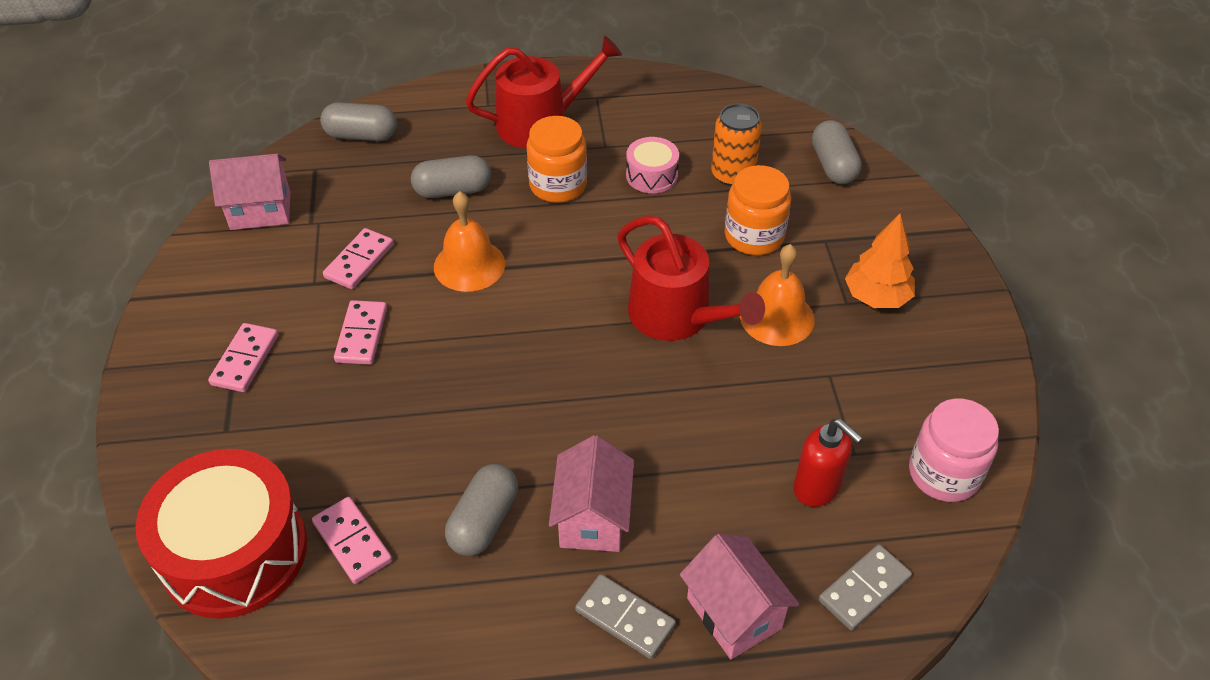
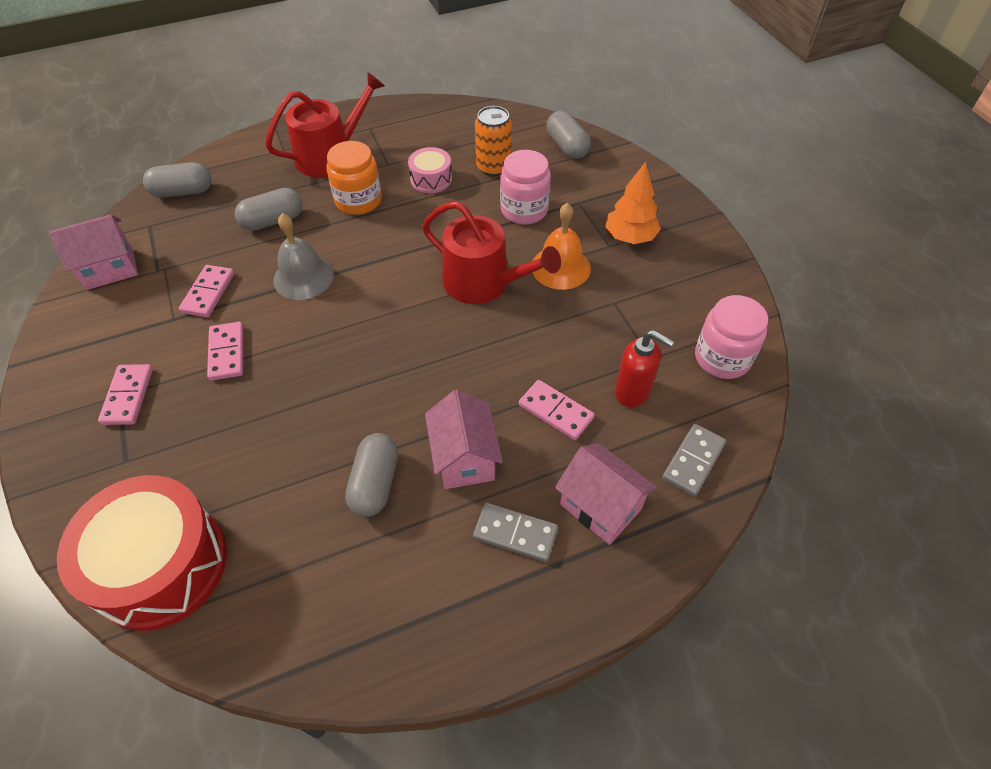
camera: 15 degrees left, 5 degrees up
pink domino [312,497,392,584] -> pink domino moved to [519,380,595,440]
orange bell [434,191,505,292] -> grey bell [273,213,334,300]
orange jar [725,165,791,255] -> pink jar [500,150,551,225]

